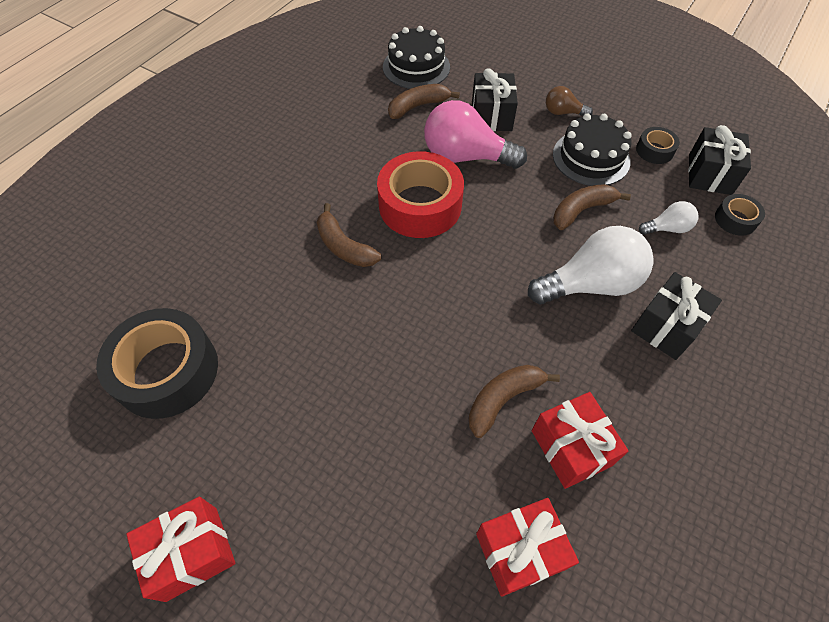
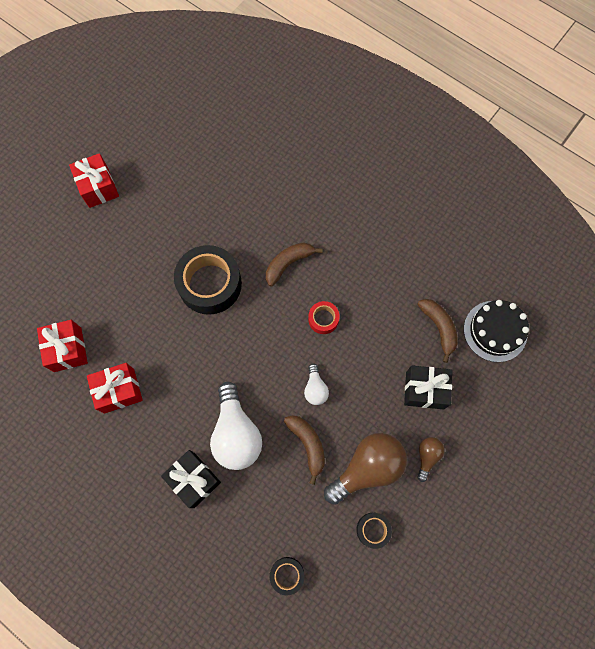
camera: 95 degrees right, 15 degrees up
black tape [96,308,218,419] -> black tape moved to [174,245,242,315]
red tape [377,151,464,238] -> red tape [308,301,340,334], size x0.48
pink light bulb [424,100,527,169] -> none
brown banana [469,365,560,438] -> none
black cake [553,113,632,186] -> brown light bulb [324,433,407,505]
white light bulb [639,201,699,235] -> white light bulb moved to [304,363,329,405]
black gift [688,125,751,195] -> none

